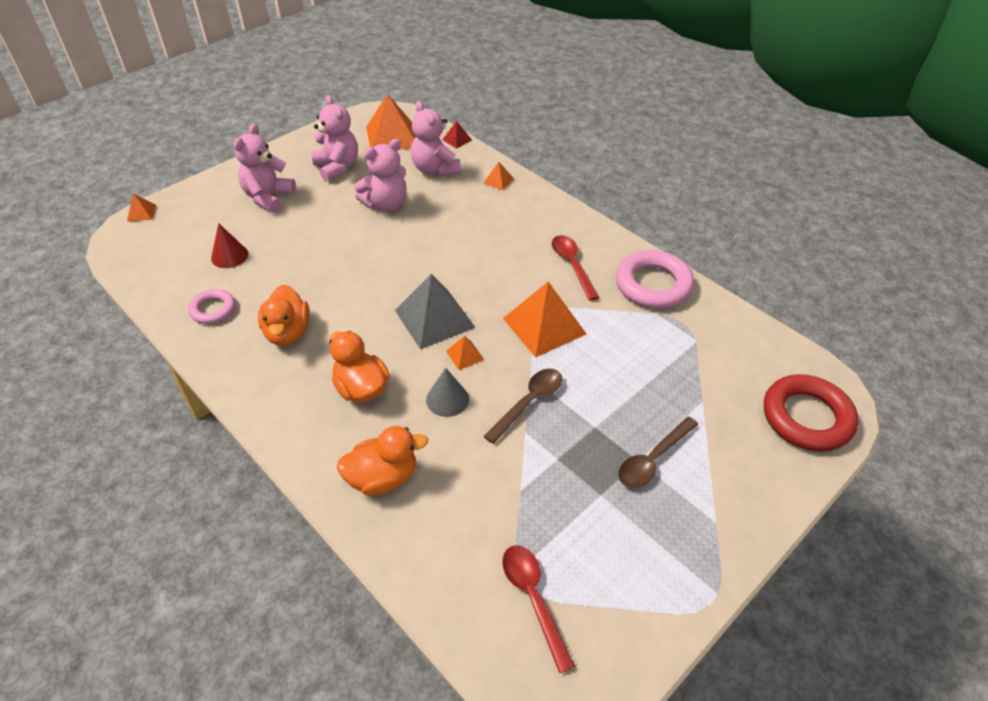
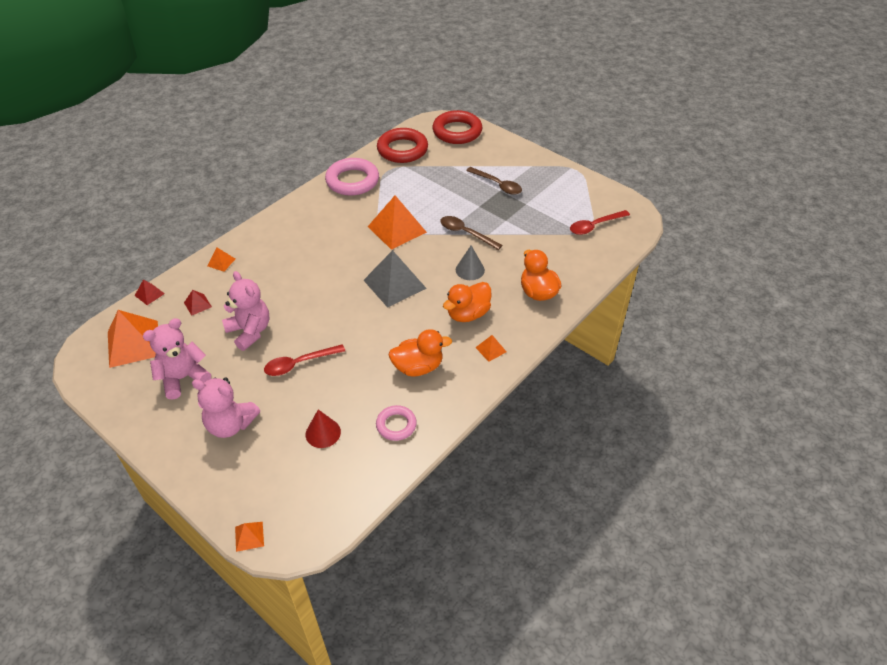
camera: 95 degrees left, 0 degrees up
pink teddy bear [411,101,461,176] -> red pyramid [184,290,212,316]
orange pyramid [446,336,484,370] -> orange pyramid moved to [475,335,507,362]
red spoon [552,235,599,301] -> red spoon moved to [264,344,345,376]
none -> red ring [377,128,428,163]

